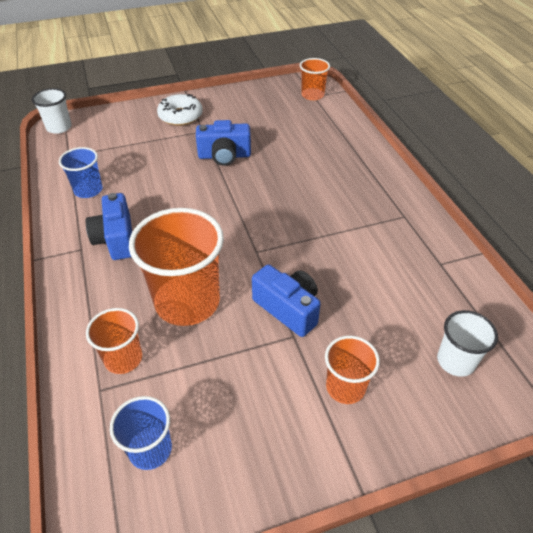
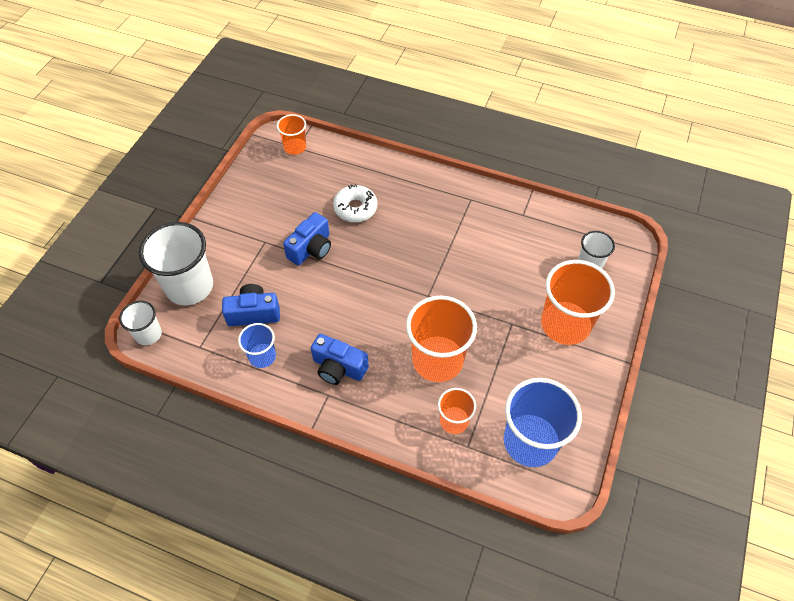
camera: 50 degrees left, 10 degrees up
blue cup [110,396,172,470] -> blue cup [504,378,582,467], size x1.87
white donut [157,94,203,126] -> white donut moved to [333,184,377,222]
blue camera [252,264,321,337] -> blue camera moved to [222,284,280,326]
orange cup [325,336,380,404] -> orange cup [541,260,615,345], size x1.87
none -> white cup [139,222,213,306]

